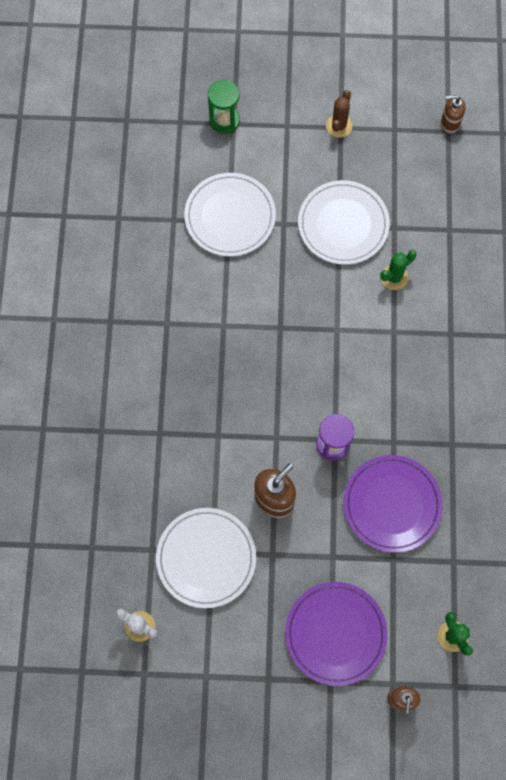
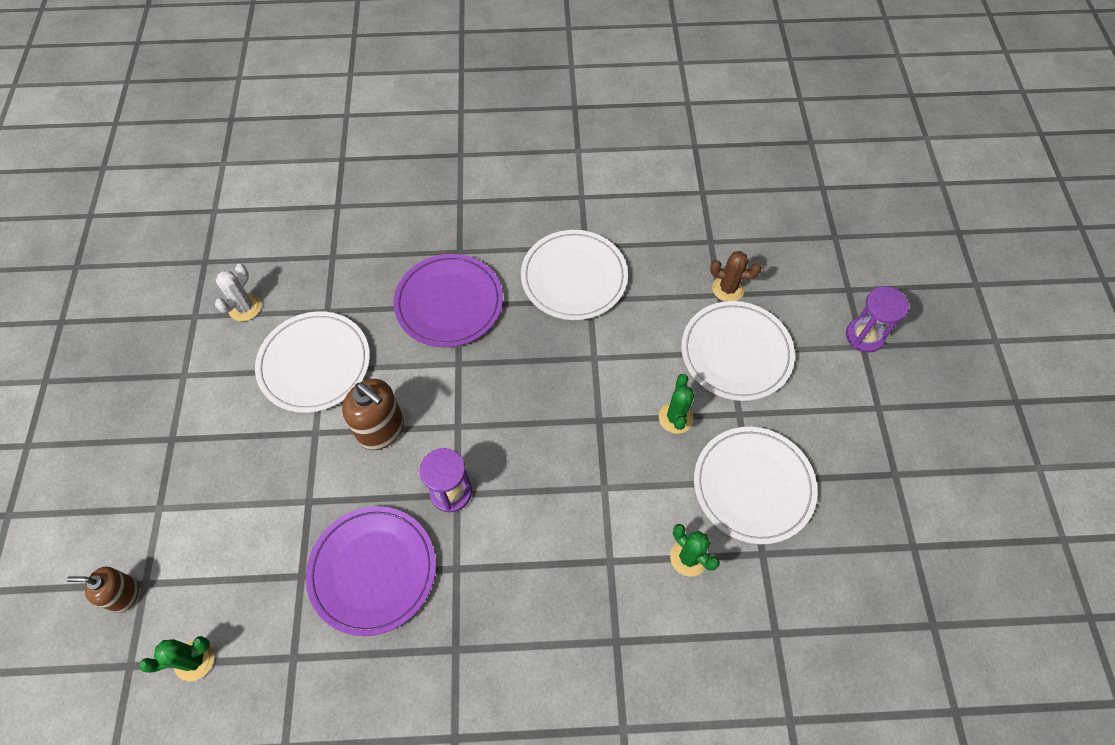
camera: 85 degrees right, 10 degrees down
green hourglass [208,80,240,134] -> purple hourglass [846,286,909,353]
purple plate [285,582,387,686] -> purple plate moved to [393,254,503,347]
brown cactus [326,90,352,138] -> brown cactus moved to [710,251,762,301]
brown soap dispenser [441,95,466,134] -> none
none -> white plate [521,230,628,320]
none -> green cactus [659,374,694,434]

